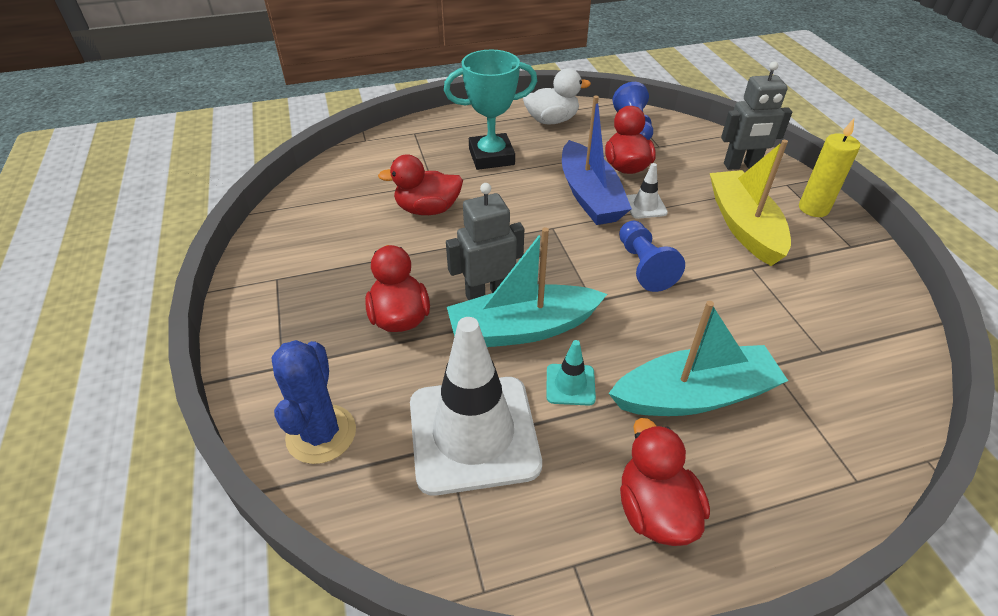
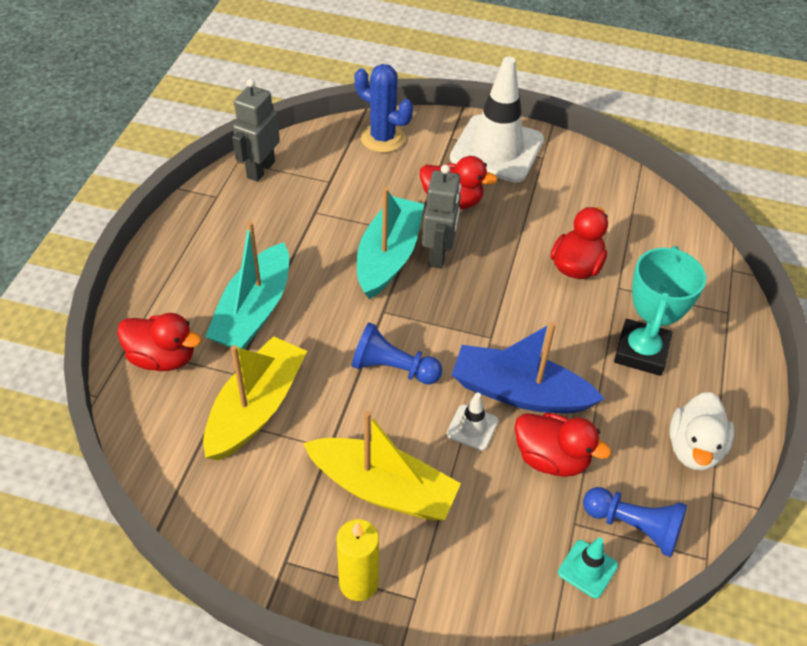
camera: 120 degrees right, 5 degrees up
white traffic cone [410,317,542,496] -> white traffic cone moved to [450,56,544,183]
turquoise traffic cone [547,340,596,406] -> turquoise traffic cone moved to [558,538,618,599]
red duck [620,418,710,546] -> red duck moved to [117,313,202,371]
grey robot [721,61,792,170] -> grey robot moved to [232,79,280,182]
none -> yellow boat [203,336,307,460]

